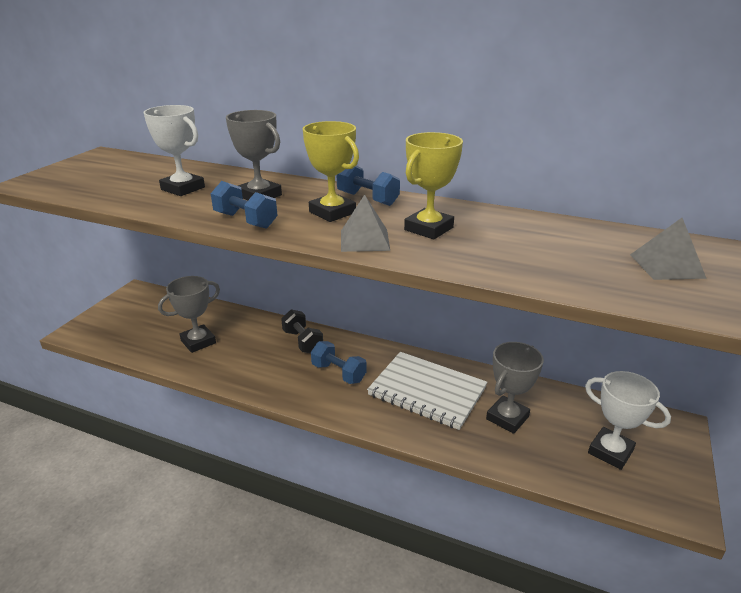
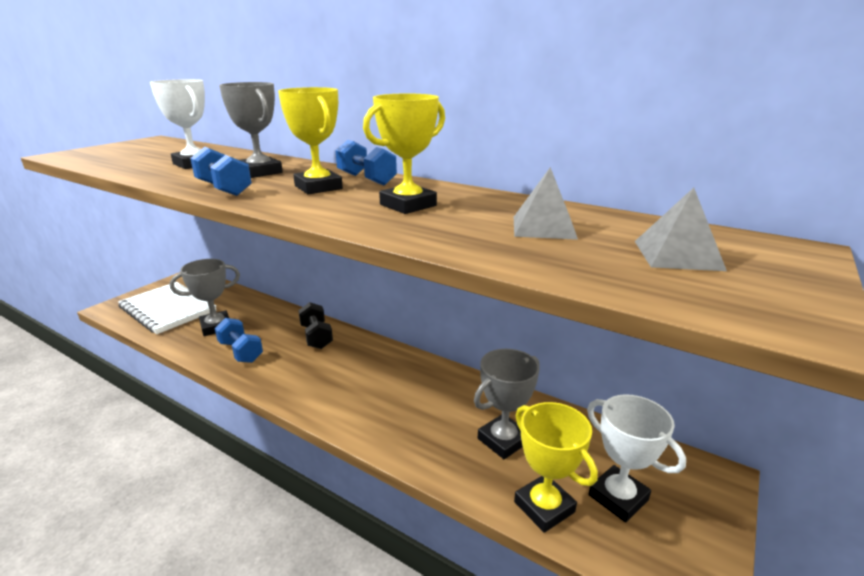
camera: 10 degrees right, 5 degrees down
blue dumbbell [311,341,367,384] -> blue dumbbell moved to [215,318,263,363]
grey pyramid [341,194,390,252] -> grey pyramid moved to [514,167,578,240]
white notebook [367,352,487,430] -> white notebook moved to [118,282,217,334]
none -> yellow trophy [514,402,598,533]

